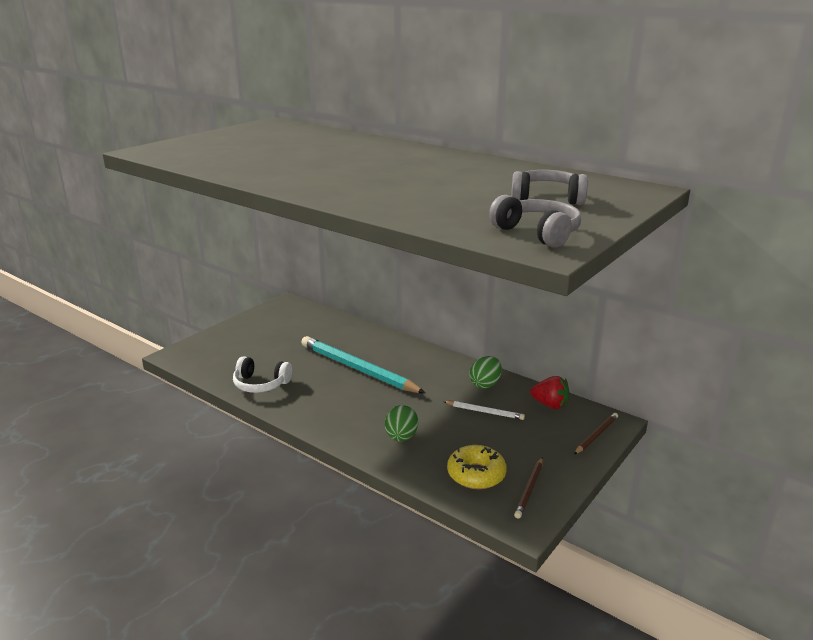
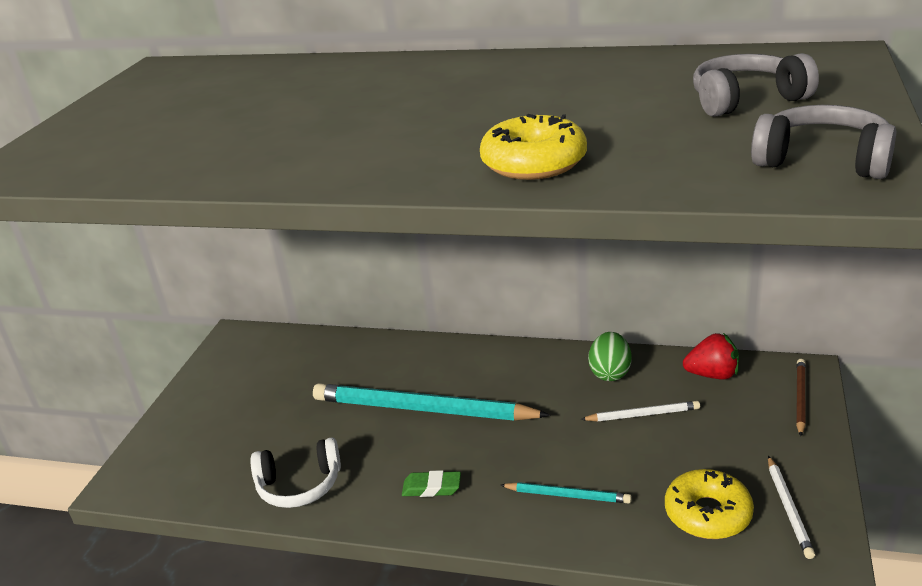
camera: 20 degrees left, 5 degrees up
green egg [385,405,418,441] -> turquoise pencil [500,482,632,503]
brown pencil [514,458,543,519] -> white pencil [768,456,815,559]
none -> green eraser [402,470,461,497]
none -> yellow donut [480,114,587,180]

